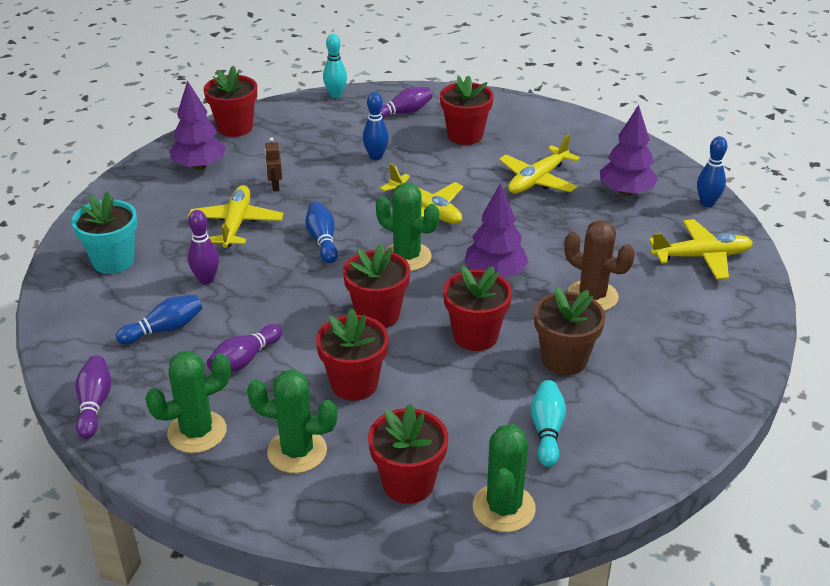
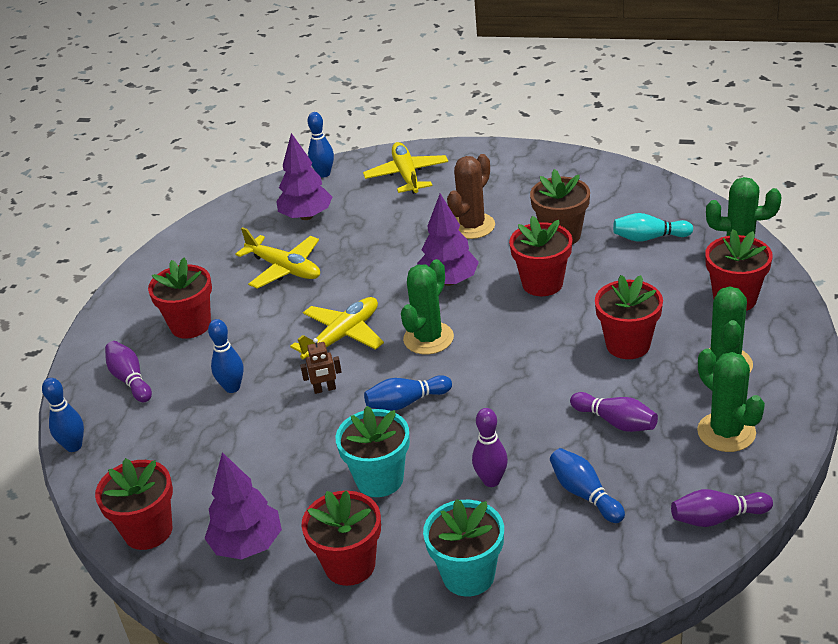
camera: 90 degrees left, 0 degrees up
yellow plane [188,185,283,248] -> turquoise flower pot [336,406,410,497]
brown robot [265,137,282,192] -> brown robot moved to [300,338,342,394]
turquoise bowling pin [323,34,347,98] -> blue bowling pin [42,378,84,452]
red flower pot [343,243,410,328] -> red flower pot moved to [302,490,381,586]

